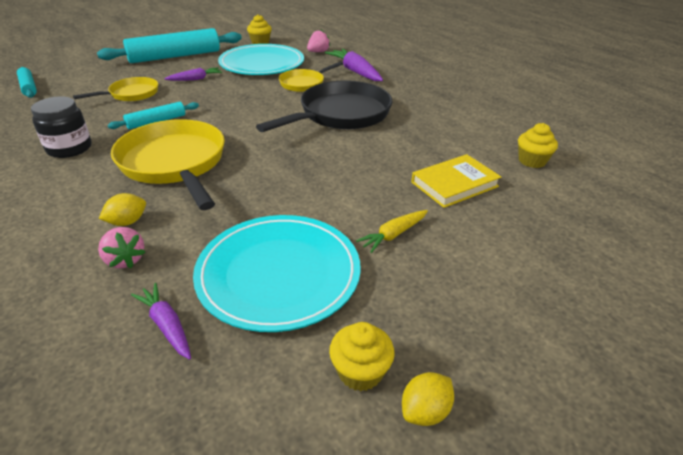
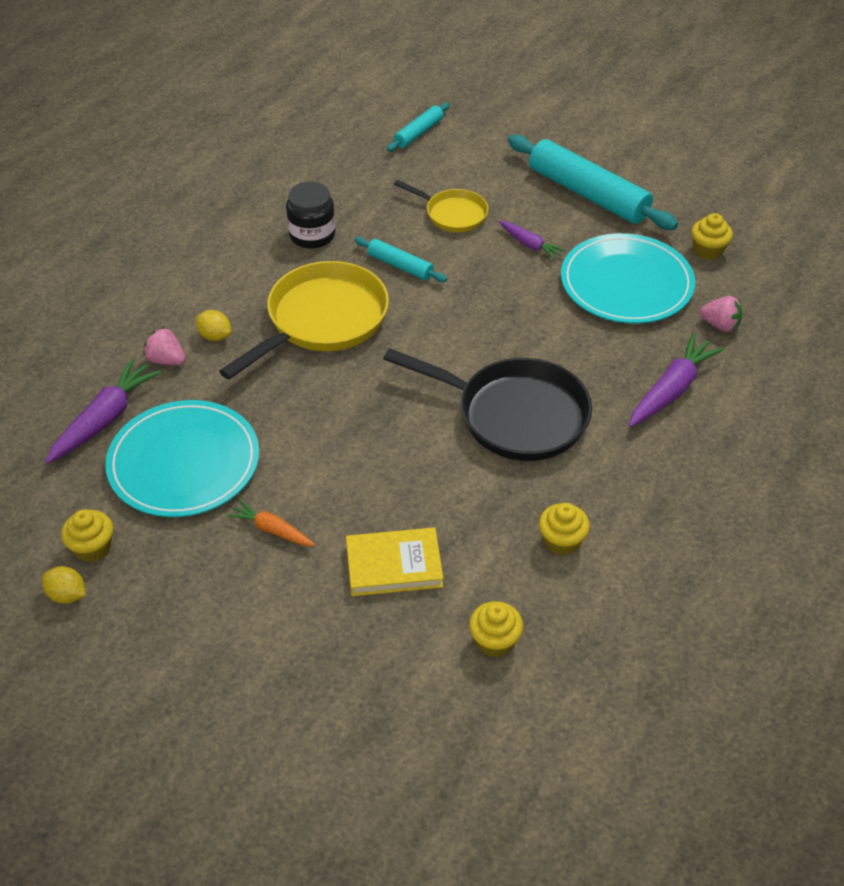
camera: 70 degrees right, 10 degrees up
pink strawberry [98,227,145,268] -> pink strawberry turned 90 degrees clockwise [144,327,185,365]
purple carrot [131,283,191,360] -> purple carrot [45,358,161,464], size x1.69
yellow pan [279,62,343,92] -> none
yellow carrot [356,210,428,253] -> orange carrot [227,500,315,546]
yellow book [411,154,501,208] -> yellow book turned 45 degrees counterclockwise [346,527,443,596]
none -> yellow cupcake [539,503,590,556]

